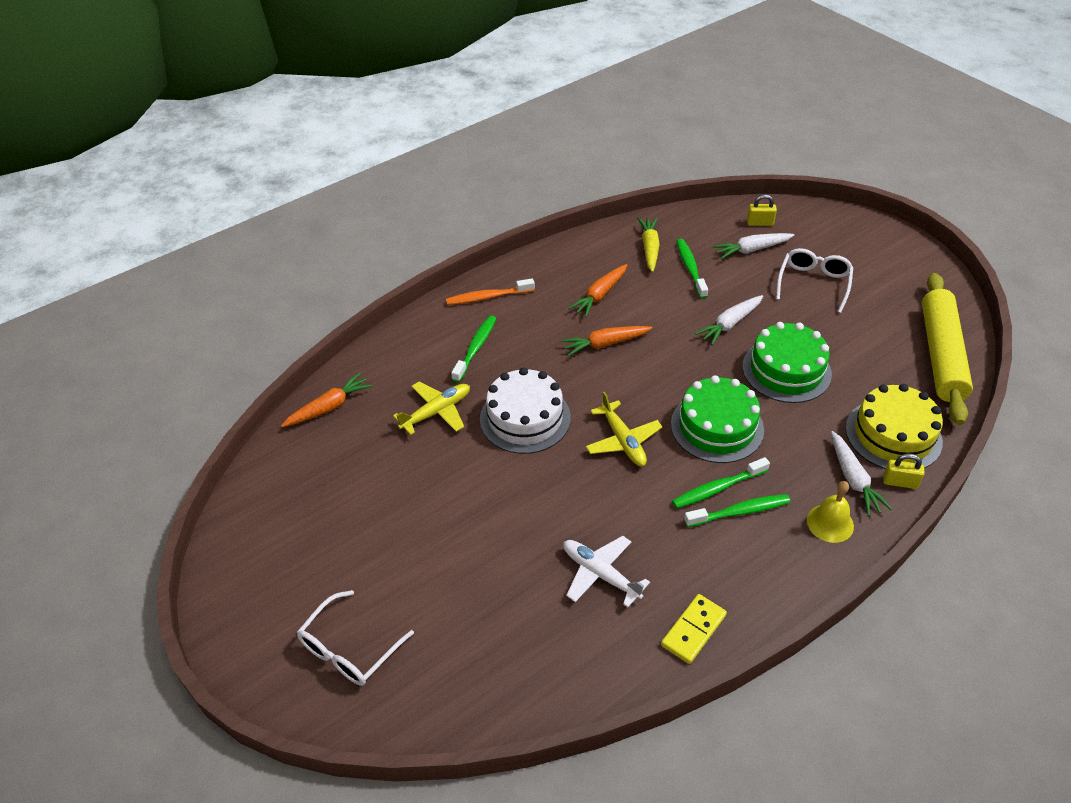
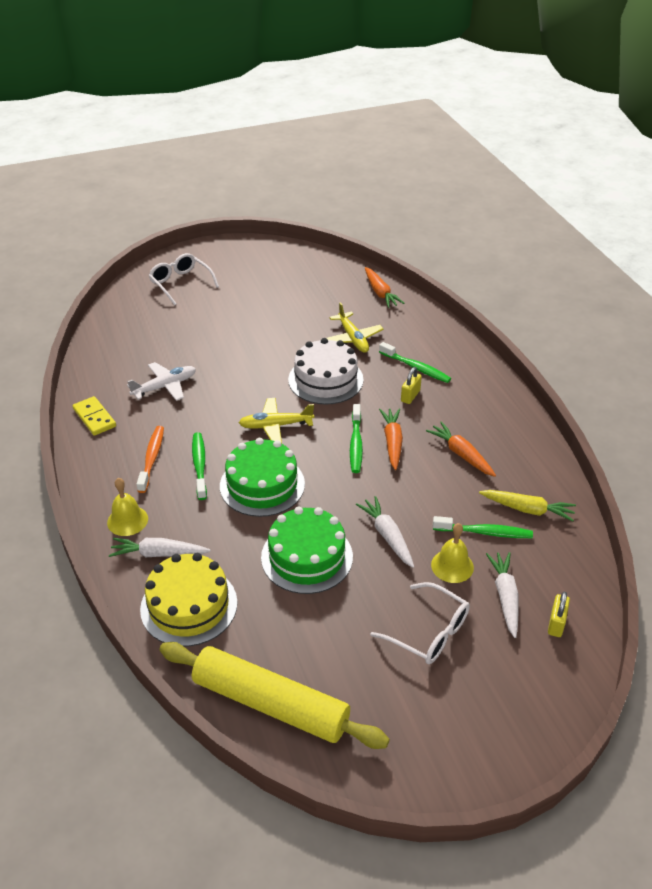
camera: 105 degrees right, 5 degrees down
orange toothbrush [446,278,535,305] -> orange toothbrush moved to [137,426,164,493]
green toothbrush [684,494,790,527] -> green toothbrush moved to [350,404,363,473]
yellow padlock [883,454,925,489] -> yellow padlock moved to [401,367,422,404]
none -> yellow bell [431,523,474,583]

